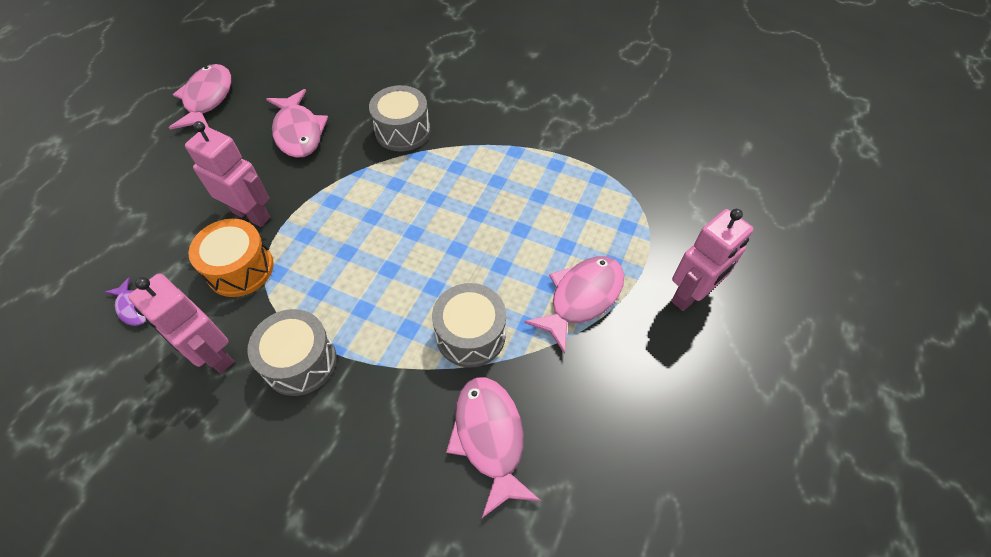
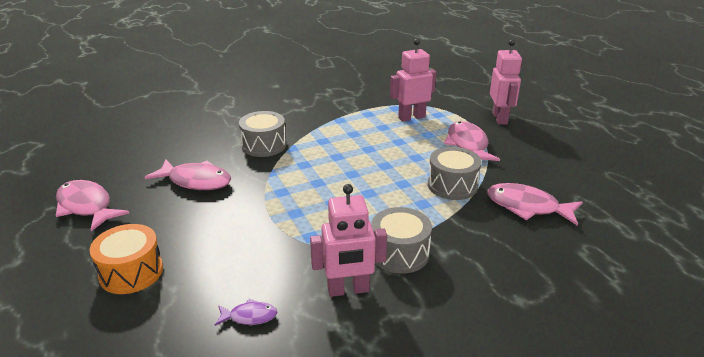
camera: 50 degrees left, 25 degrees down
pink robot [185,121,270,227] -> pink robot moved to [390,39,436,122]
orange drum [189,219,274,297] -> orange drum moved to [90,224,163,294]

